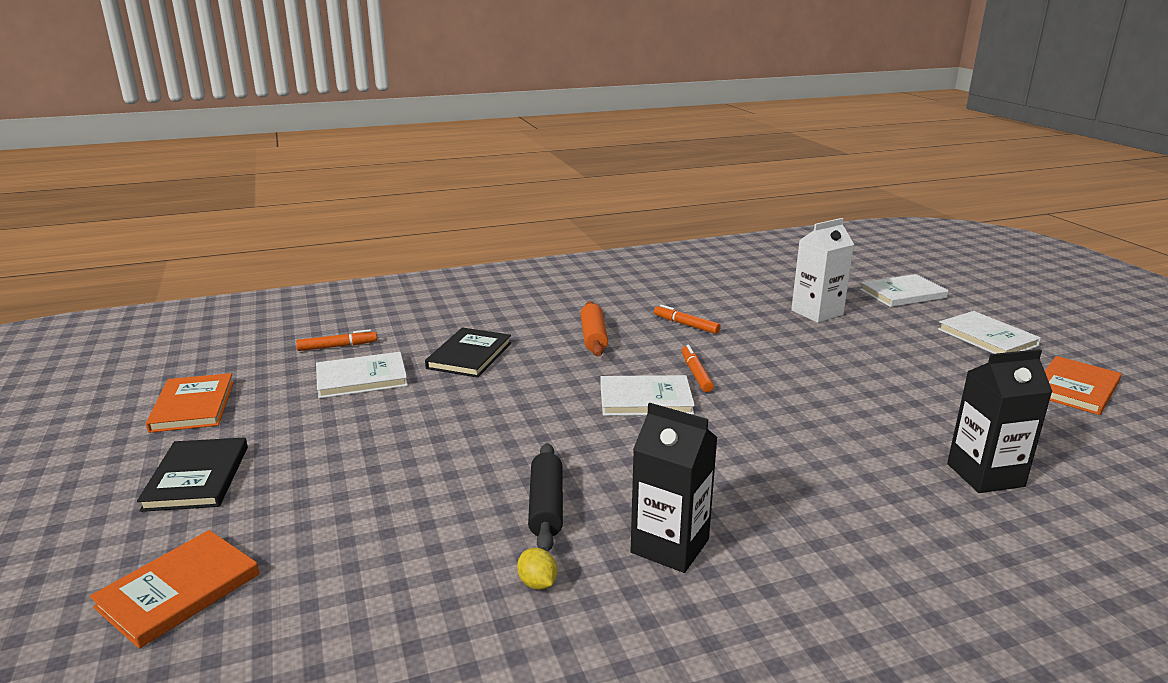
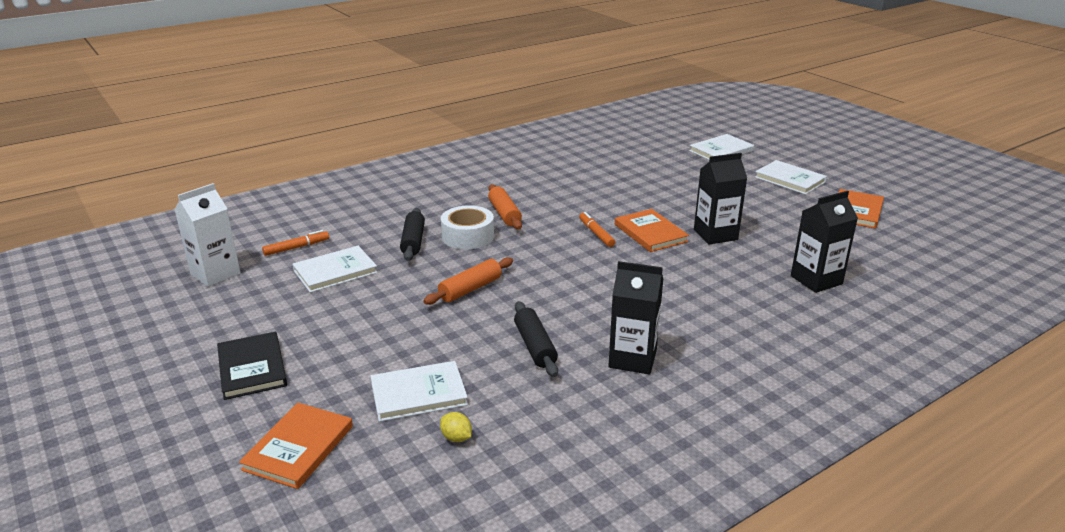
camera: 15 degrees left, 5 degrees up
orange book [146,373,234,433] -> orange book moved to [615,209,689,252]
black book [425,327,511,378] -> black rolling pin [400,208,425,261]
yellow lemon [517,548,557,590] -> yellow lemon moved to [440,412,472,442]
white book [600,375,695,416] -> white book moved to [371,361,468,422]
orange marker [654,304,721,334] -> none
white carton [791,218,854,323] -> white carton moved to [174,183,240,287]
none -> orange rolling pin [424,257,513,305]
none -> white tape [441,205,494,249]
none -> black carton [694,153,747,244]

